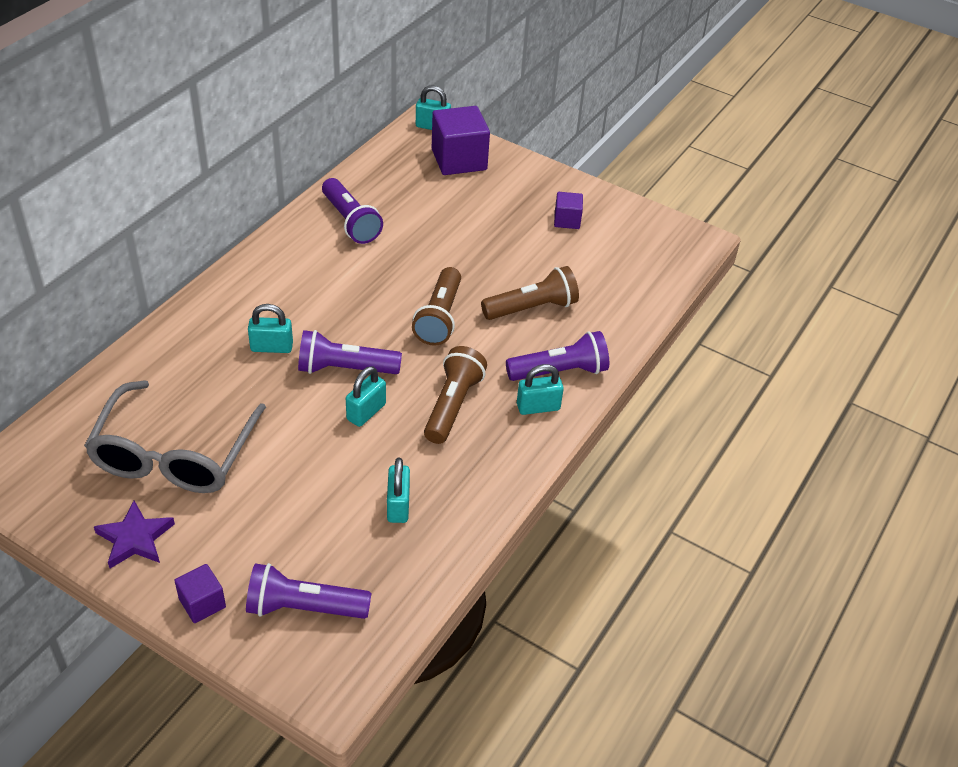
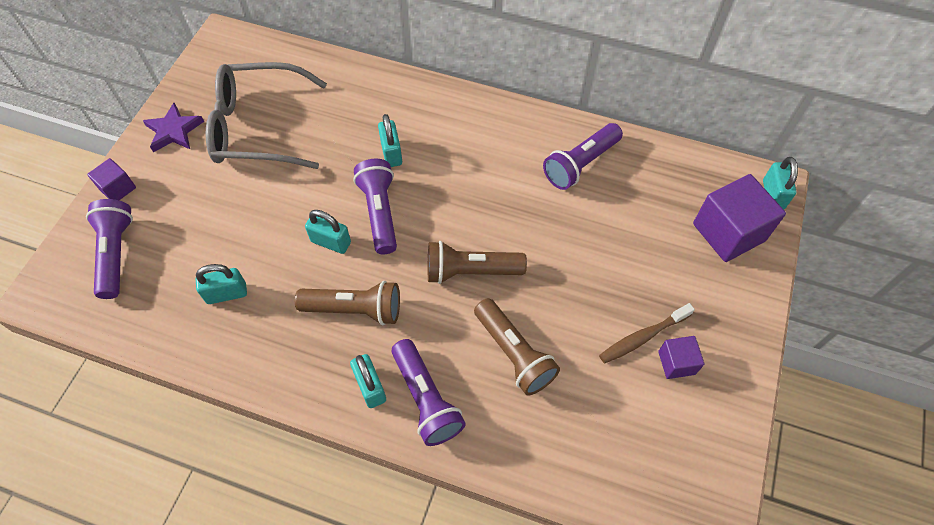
camera: 80 degrees right, 15 degrees up
none -> brown toothbrush [599,303,695,363]

